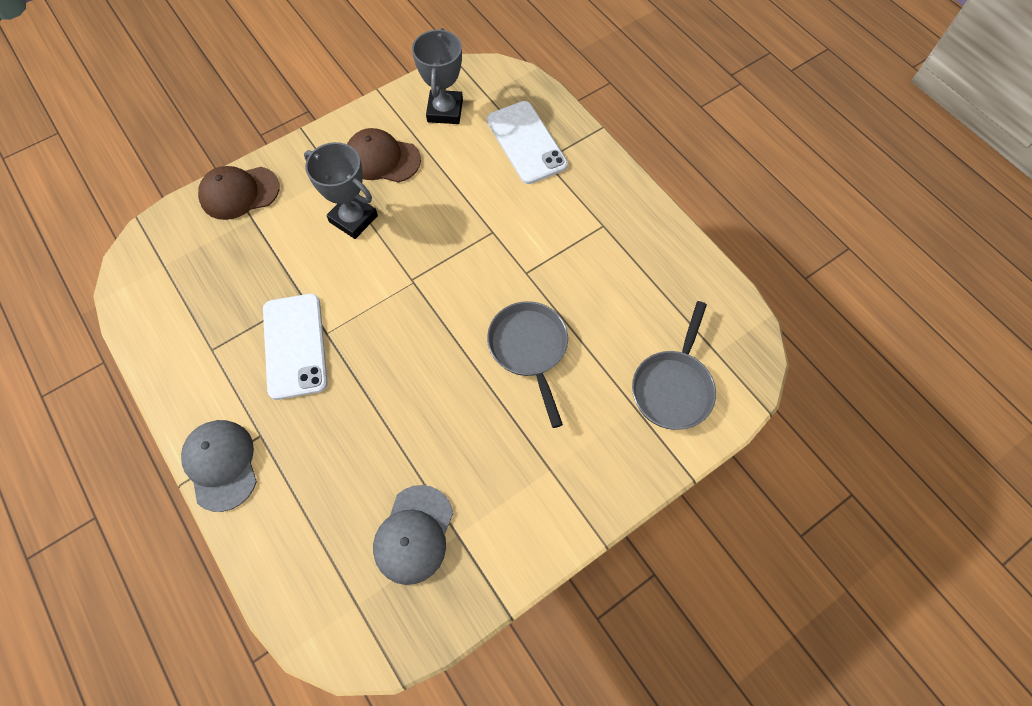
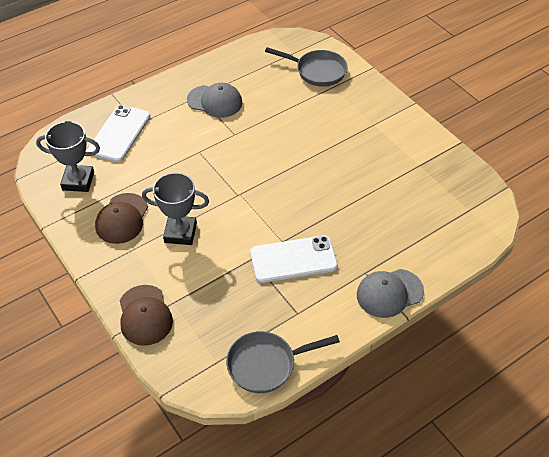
camera: 90 degrees left, 15 degrees down
grey trophy [304,142,378,239] -> grey trophy turned 60 degrees clockwise [142,172,209,245]
grey cap [373,485,453,585] -> grey cap moved to [187,83,242,118]
white phone [487,101,568,184] -> white phone turned 45 degrees counterclockwise [87,105,150,162]
grey pan [487,301,568,428] -> grey pan moved to [226,331,340,393]

